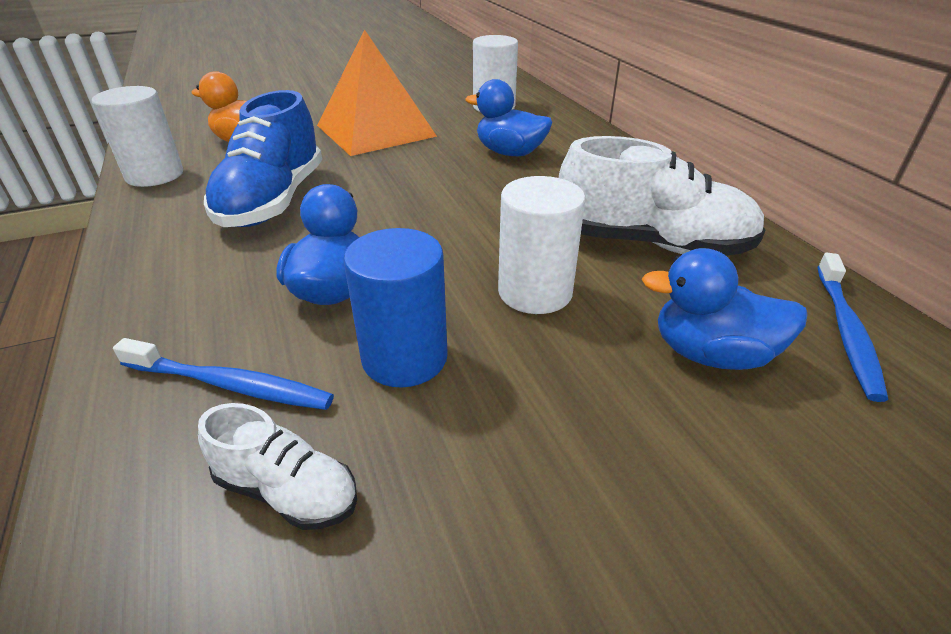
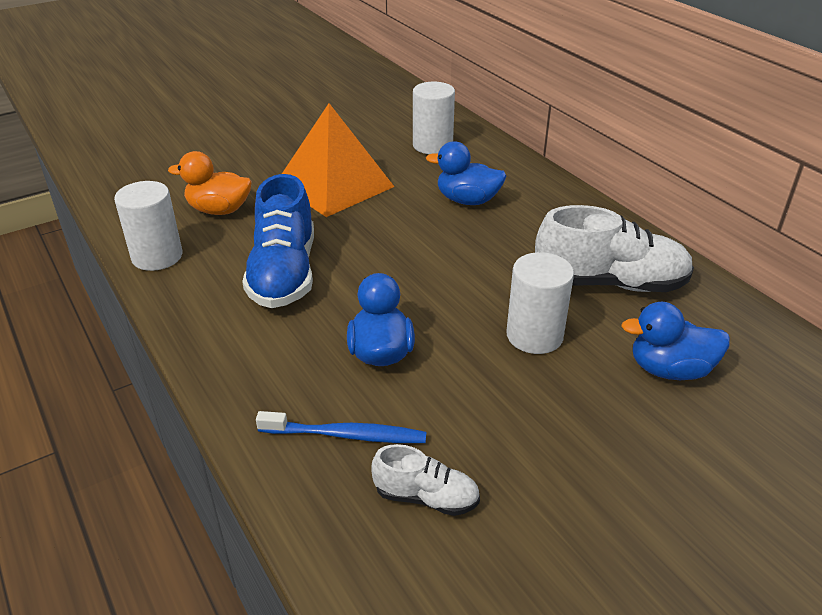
camera: 10 degrees left, 0 degrees up
blue cylinder [344,228,448,388] -> none
blue toothbrush [817,253,888,402] -> none

